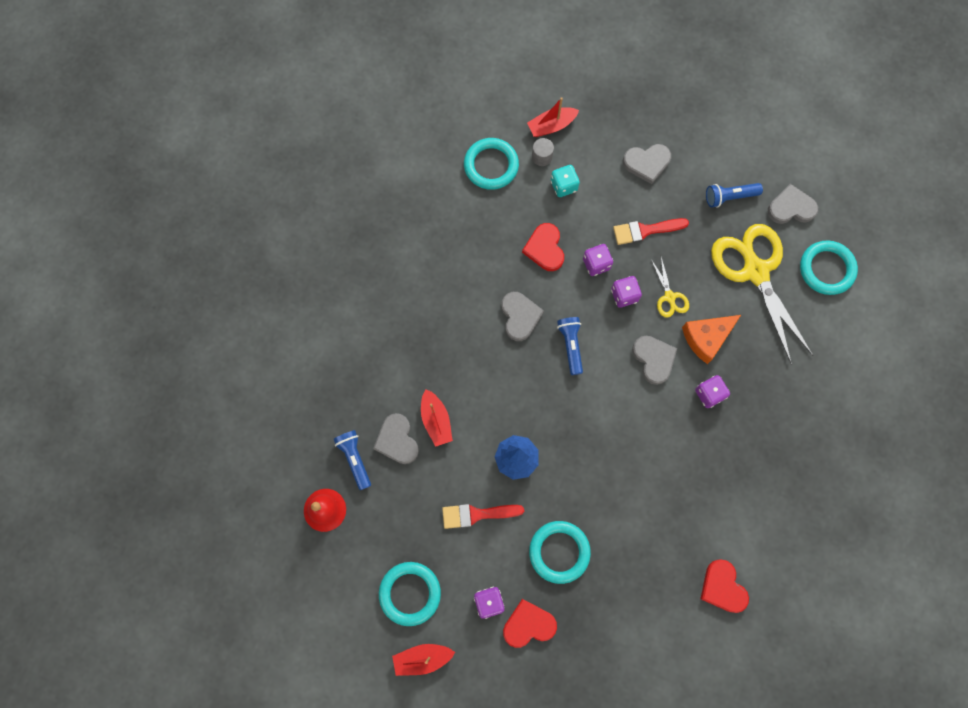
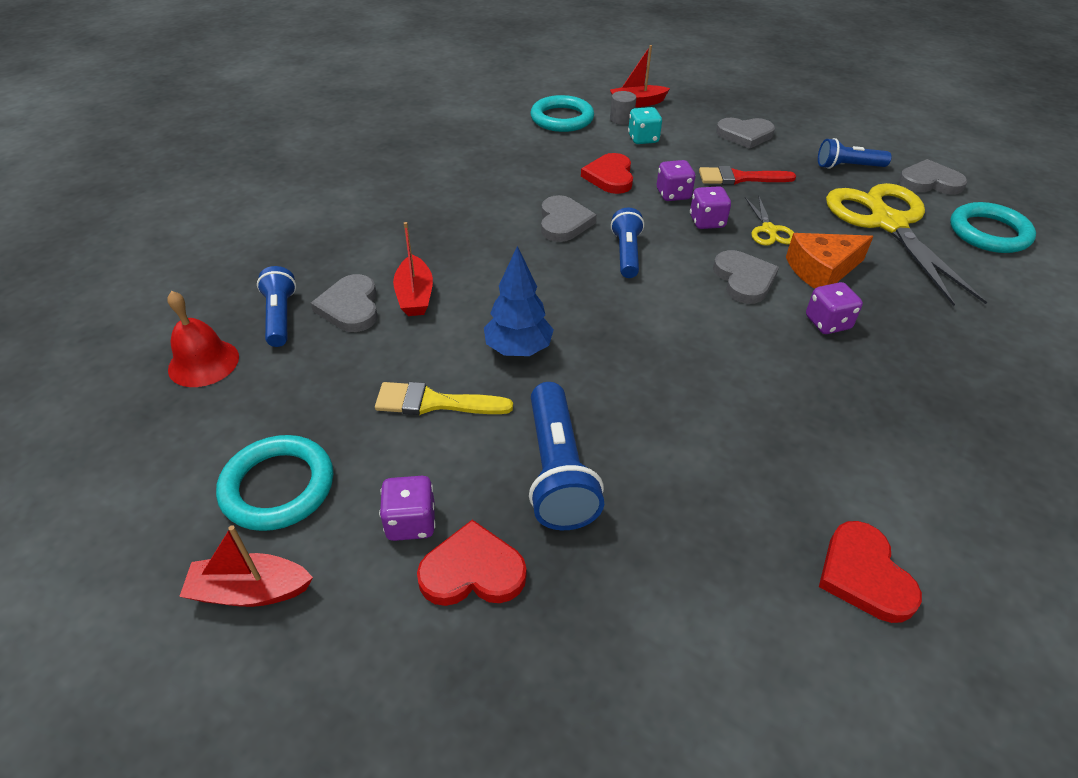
camera: 10 degrees right, 30 degrees down
red brush [442,504,524,529] -> yellow brush [375,382,513,415]
turquoise ring [529,521,591,584] -> blue flashlight [529,382,604,530]

